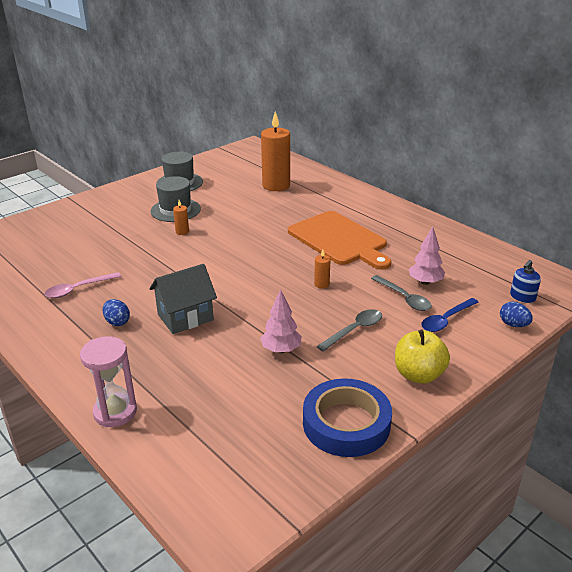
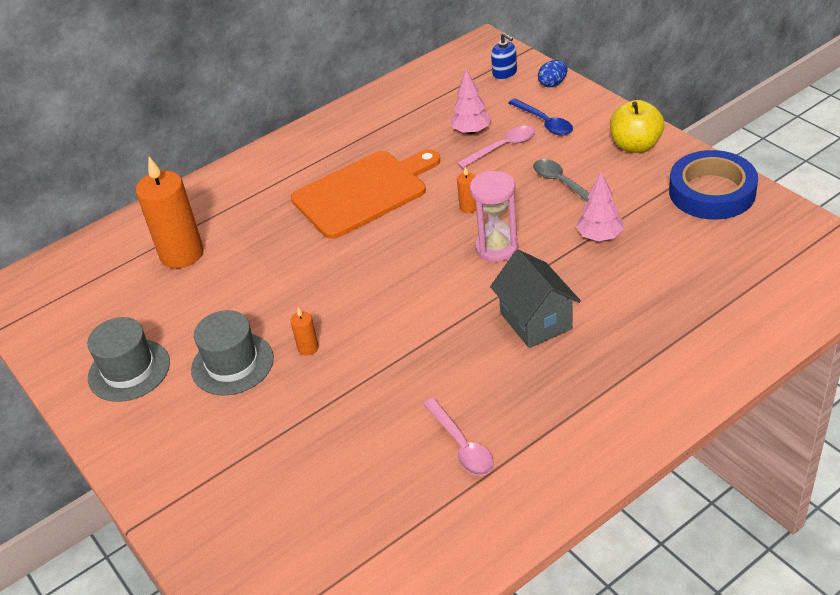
camera: 80 degrees left, 10 degrees up
pink hourglass [80,336,137,427] -> pink hourglass moved to [470,171,519,262]
blue egg [103,299,130,326] -> none
grey spoon [371,275,432,311] -> pink spoon [457,126,535,168]

